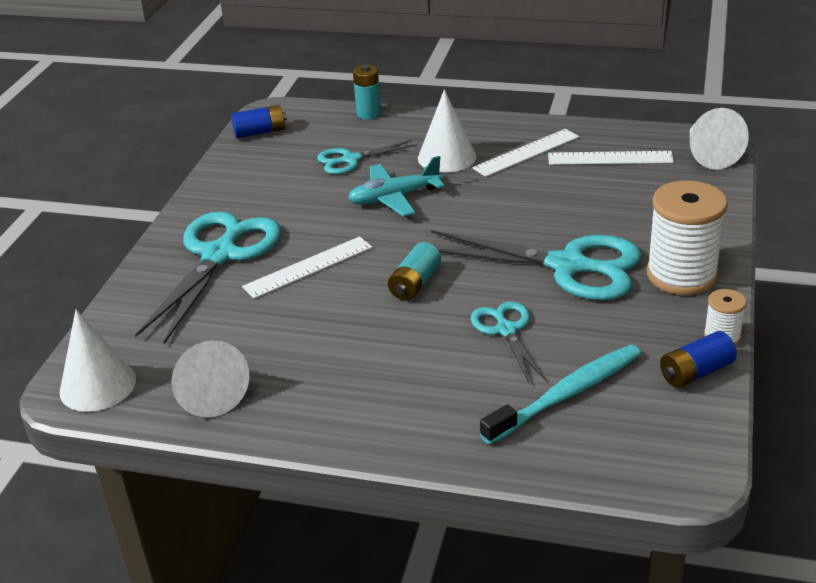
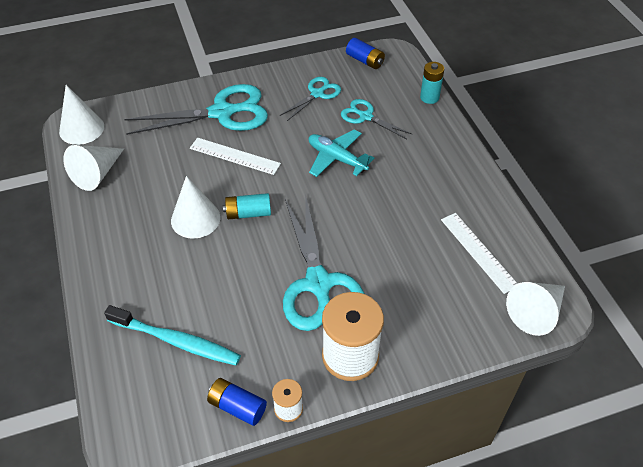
camera: 55 degrees right, 15 degrees up
white cone [418,89,476,173] -> white cone moved to [171,176,221,239]
turquoise scissors [471,301,546,383] -> turquoise scissors moved to [280,77,341,121]
white ruler [472,129,579,177] -> none

